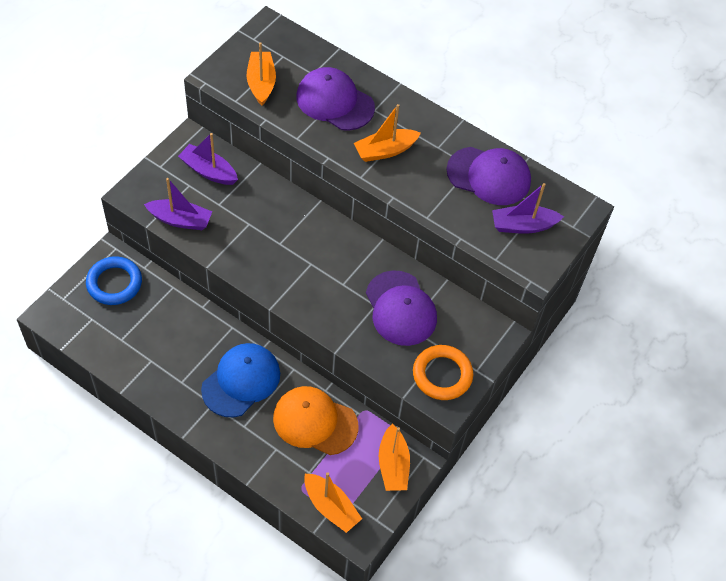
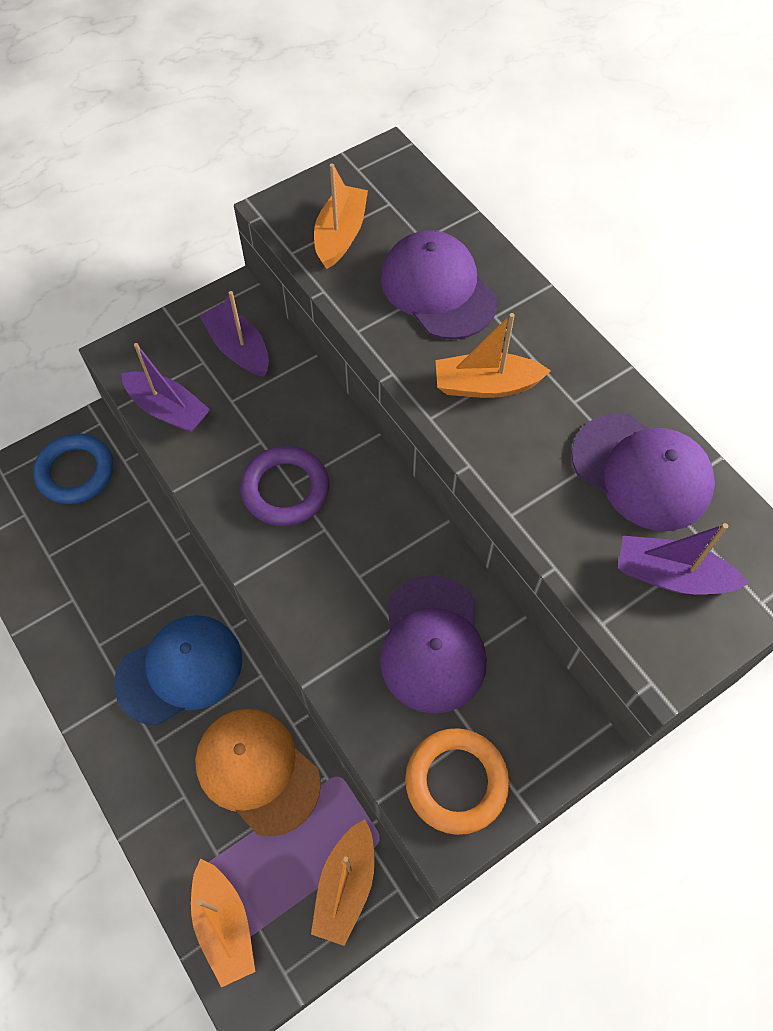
camera: 25 degrees right, 5 degrees up
none -> purple ring [240,446,329,526]

